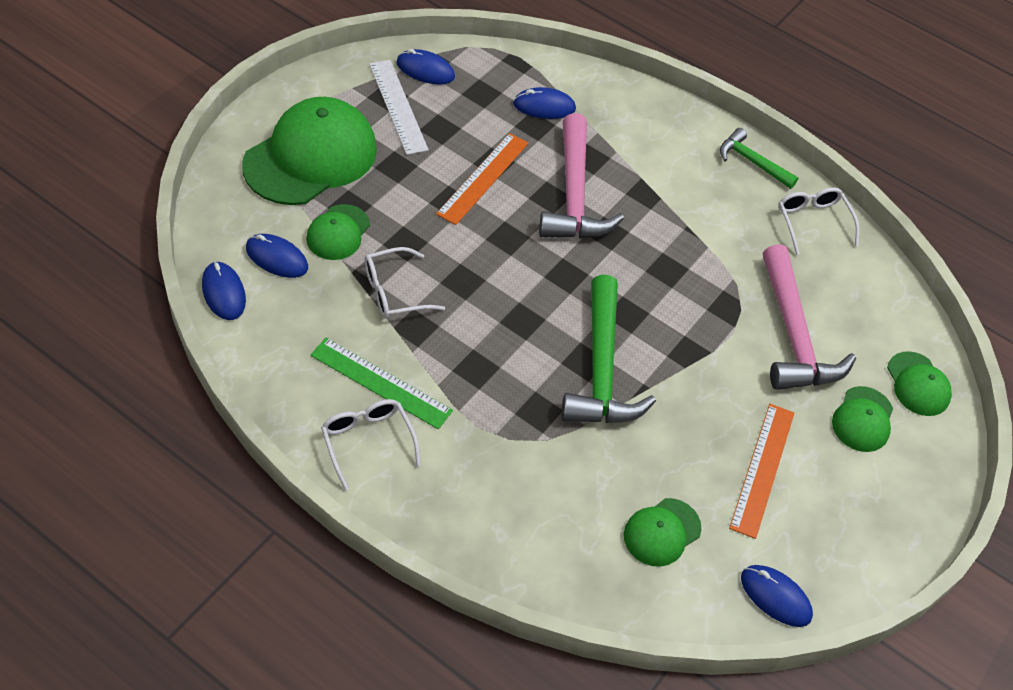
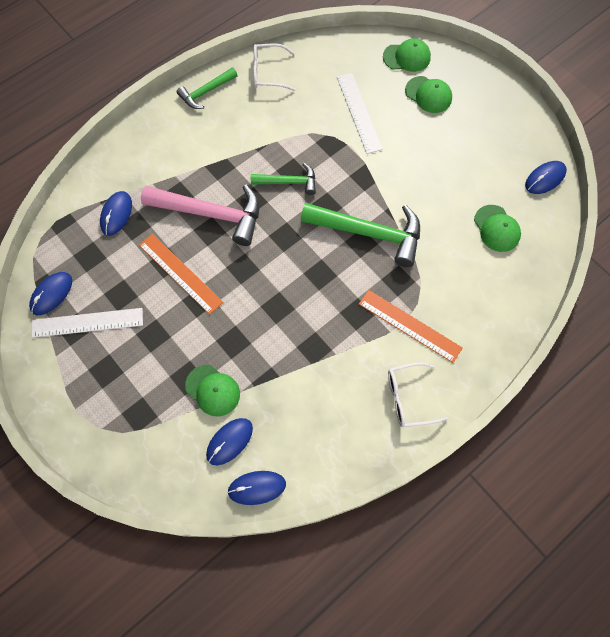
camera: 70 degrees left, 15 degrees up
green cap [242,97,377,205] -> none
green ruler [310,338,453,429] -> none
white glasses [364,247,445,319] -> none
orange ruler [729,404,794,539] -> orange ruler moved to [359,290,463,363]
pink hammer [763,245,856,390] -> white ruler [337,73,383,154]
none -> green hammer [251,163,316,195]

